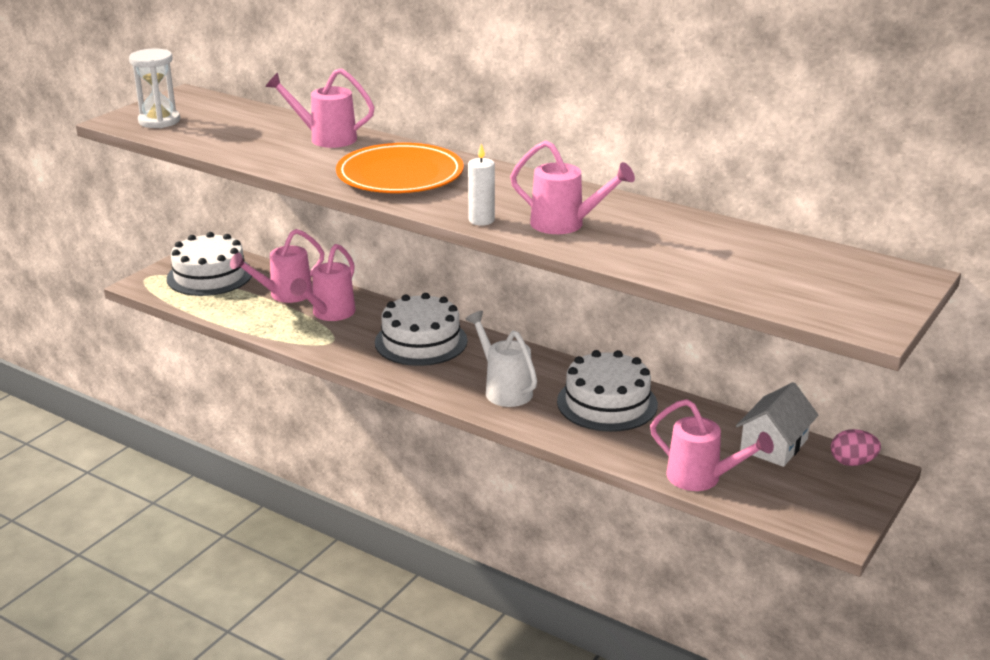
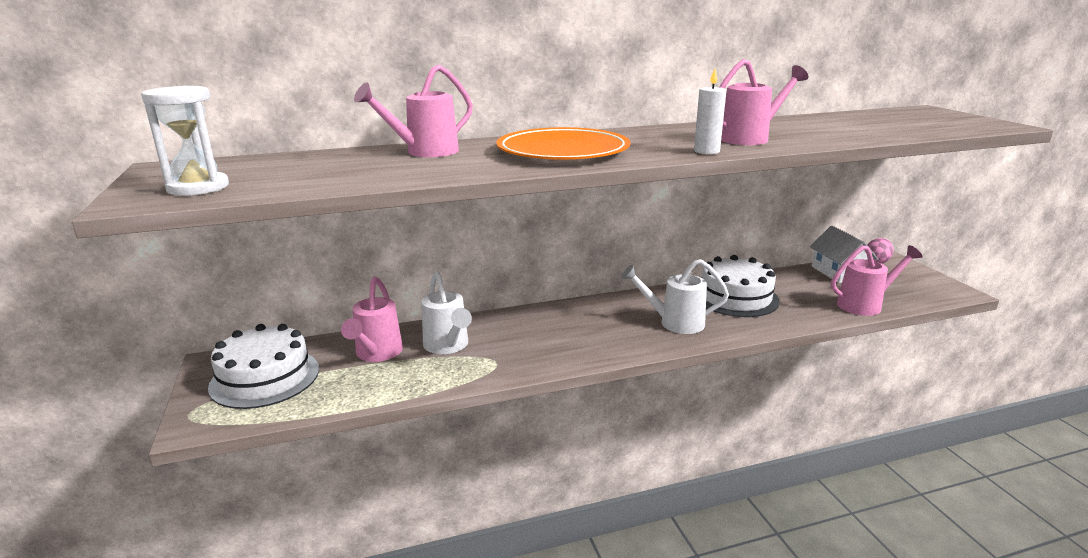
camera: 50 degrees left, 5 degrees down
pink watering can [290,244,355,321] -> white watering can [422,271,472,354]
white cake [375,293,468,366] -> none

